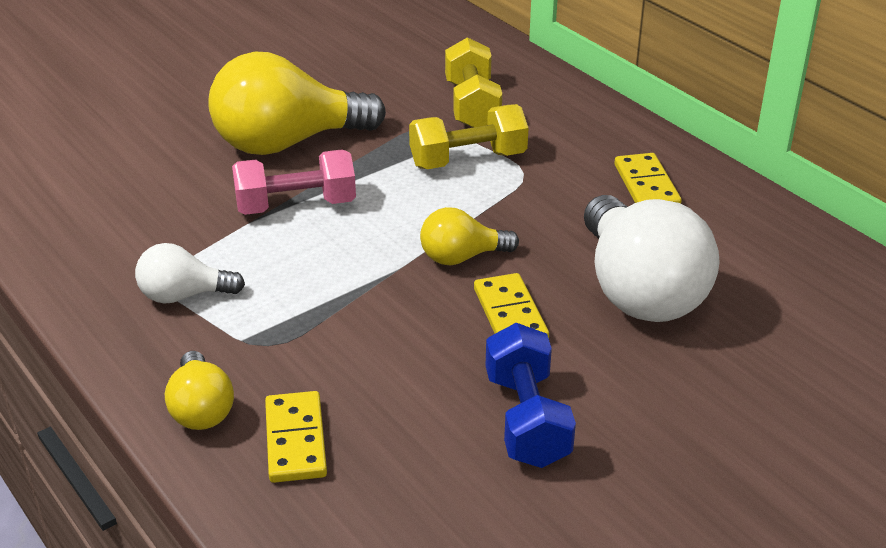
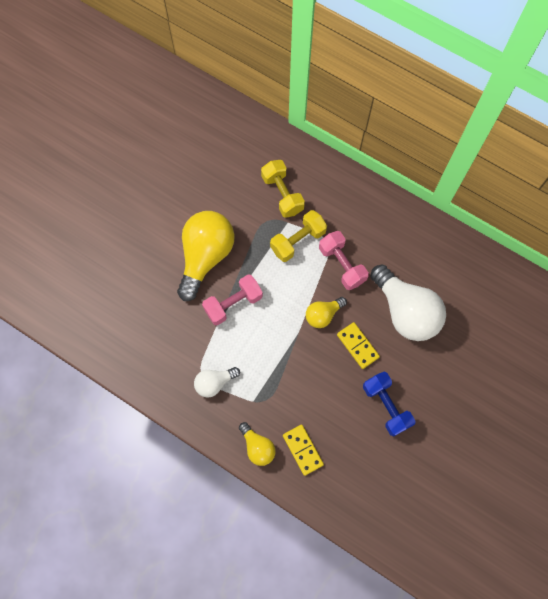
camera: 20 degrees left, 35 degrees up
yellow light bulb [208,52,386,155] -> yellow light bulb turned 150 degrees clockwise [177,211,234,301]
yellow domino [614,153,682,204] -> none
none -> pink dumbbell [319,231,369,290]

